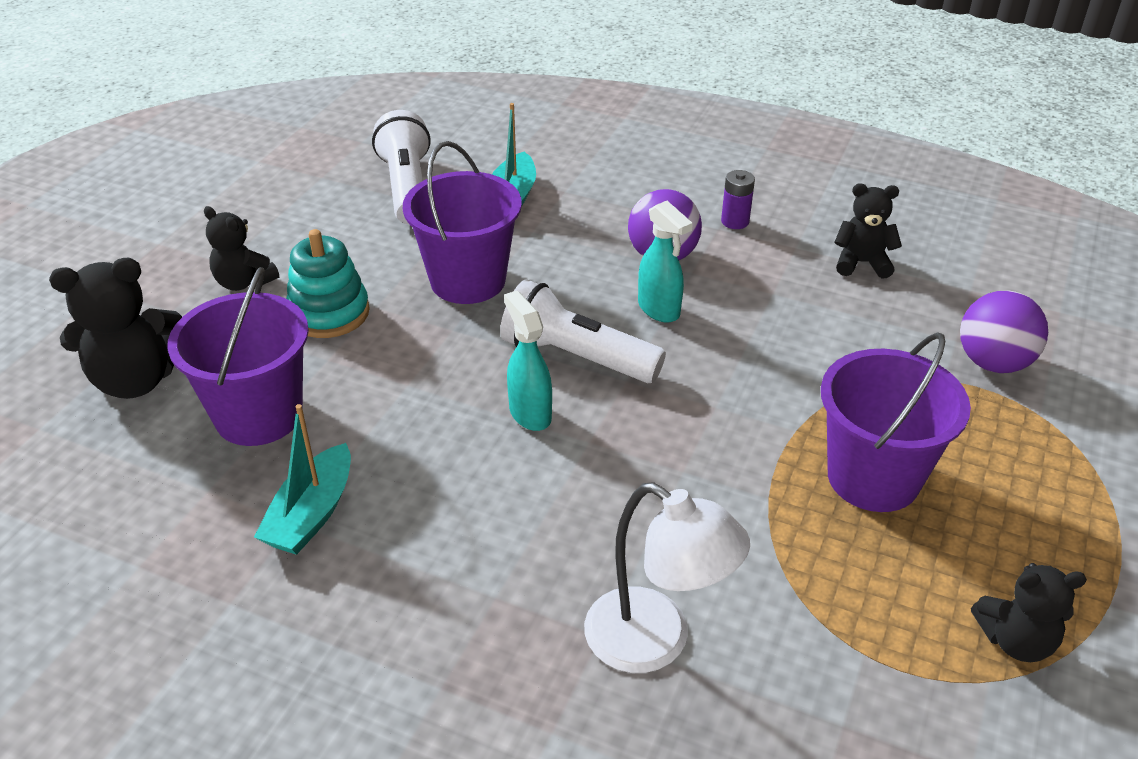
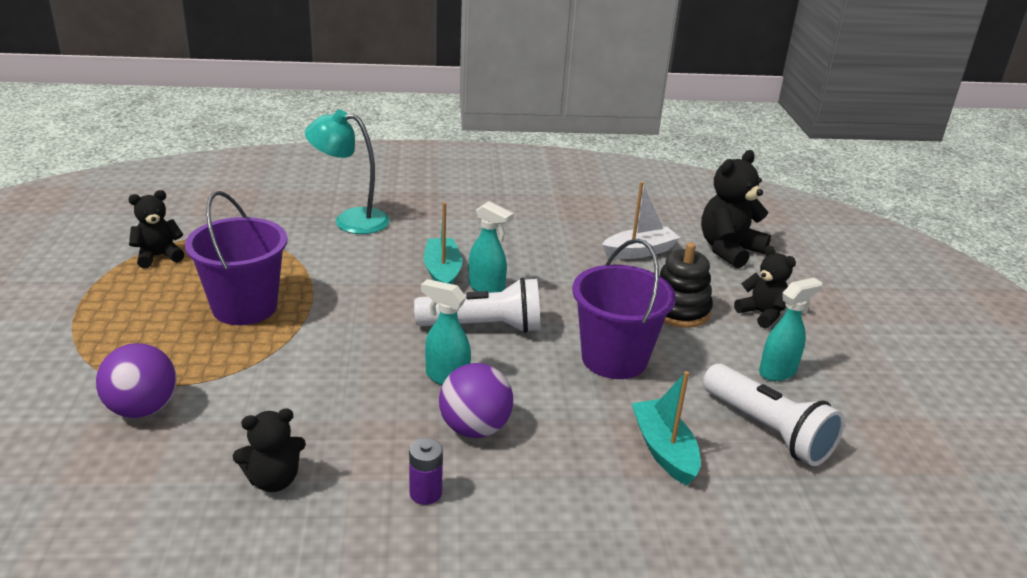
camera: 150 degrees right, 10 degrees down
purple bucket [168,267,309,446] -> white boat [602,182,680,259]
black teddy bear [204,206,279,291] -> black teddy bear turned 45 degrees clockwise [734,245,796,328]
turquoise boat [254,404,351,555] -> turquoise boat moved to [424,202,463,284]
turquoise stacking toy [286,229,370,338] -> black stacking toy [660,243,713,328]
white lamp [584,482,750,673] -> turquoise lamp [305,110,390,234]
none -> turquoise spray bottle [759,278,822,381]

